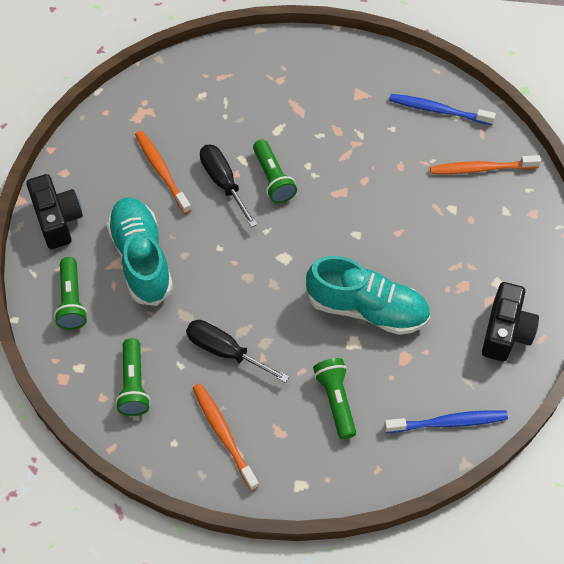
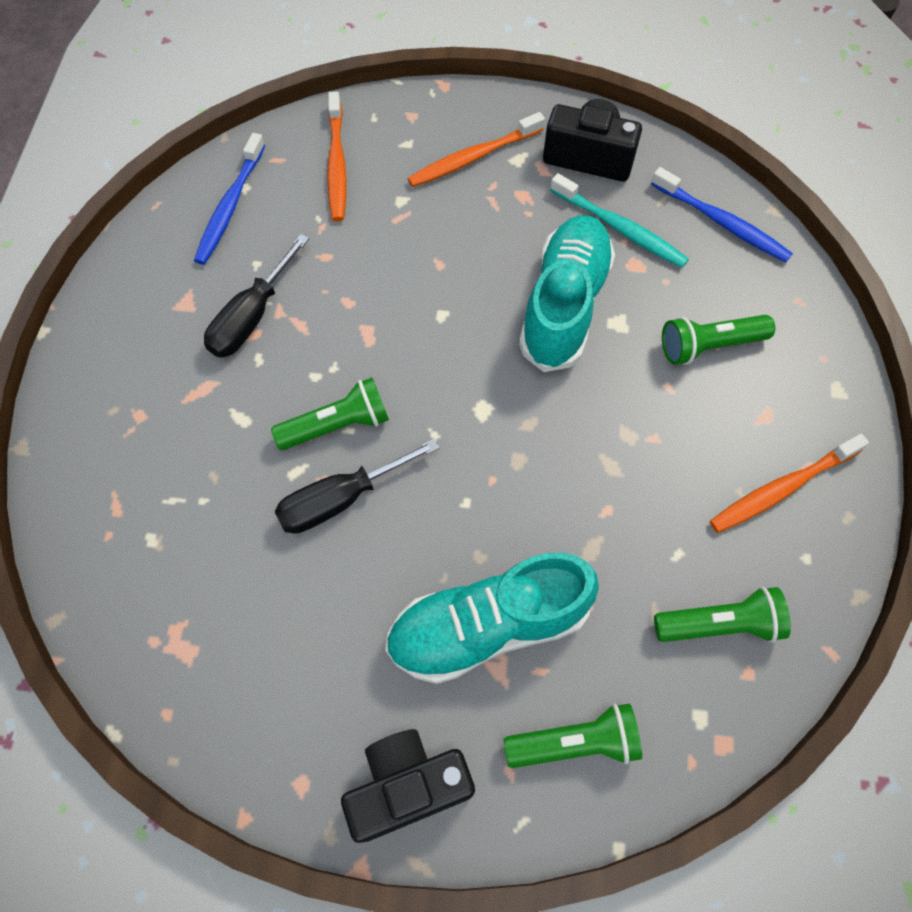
camera: 90 degrees left, 5 degrees up
orange toothbrush [135,130,191,214] -> orange toothbrush moved to [407,112,545,187]
black screwdriver [186,320,289,383] -> black screwdriver moved to [204,234,309,358]
blue toothbrush [384,410,508,433] -> blue toothbrush turned 135 degrees clockwise [651,167,793,262]
none -> turquoise toothbrush [550,173,689,268]

